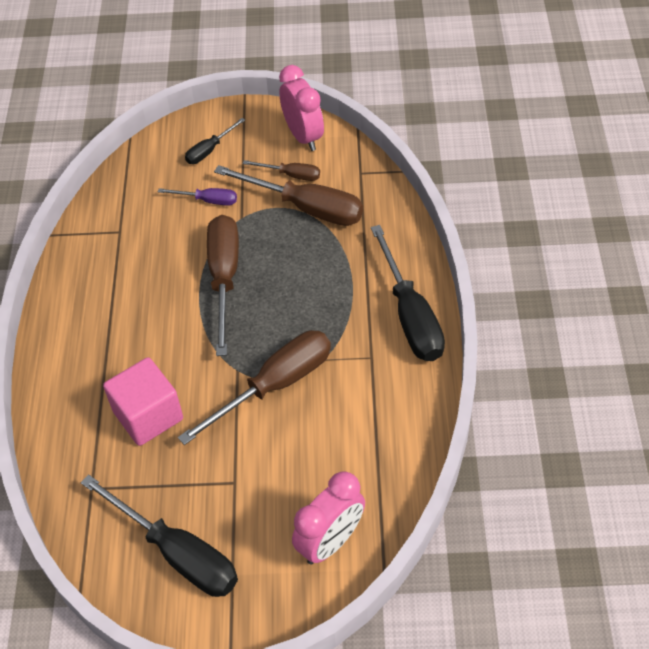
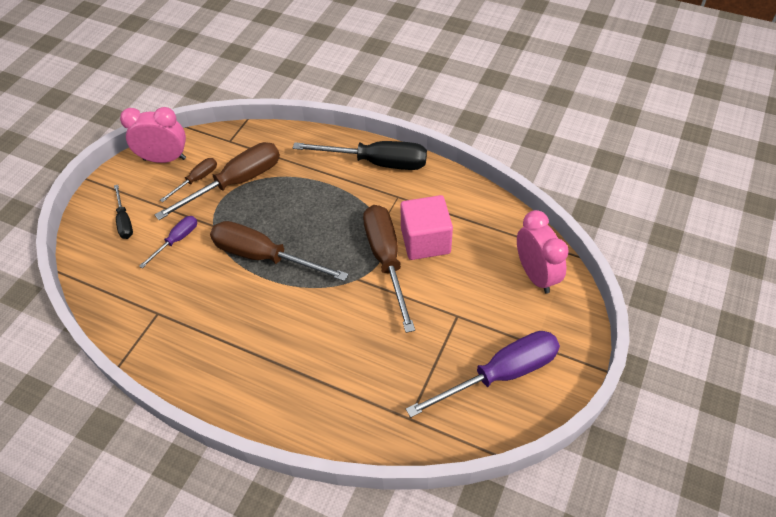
camera: 65 degrees left, 0 degrees up
black screwdriver [81,474,238,597] -> purple screwdriver [406,331,560,418]
pink cube [103,357,183,446] -> pink cube moved to [400,195,453,260]

